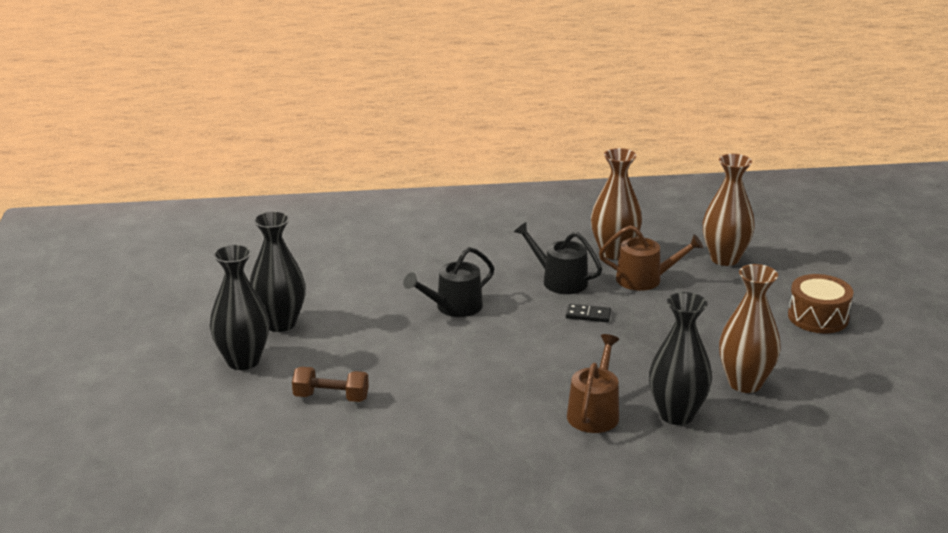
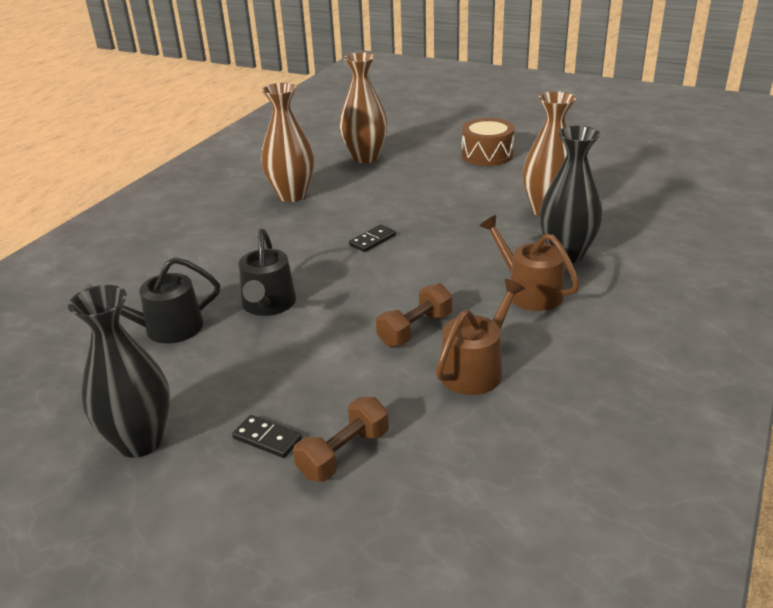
camera: 55 degrees left, 5 degrees up
black vase [210,244,269,370] -> none
black watering can [514,222,602,294] -> black watering can moved to [85,257,220,344]
brown watering can [599,225,703,291] -> brown watering can moved to [436,279,525,395]
none -> black domino [232,415,302,458]
none -> brown dumbbell [376,283,452,347]

